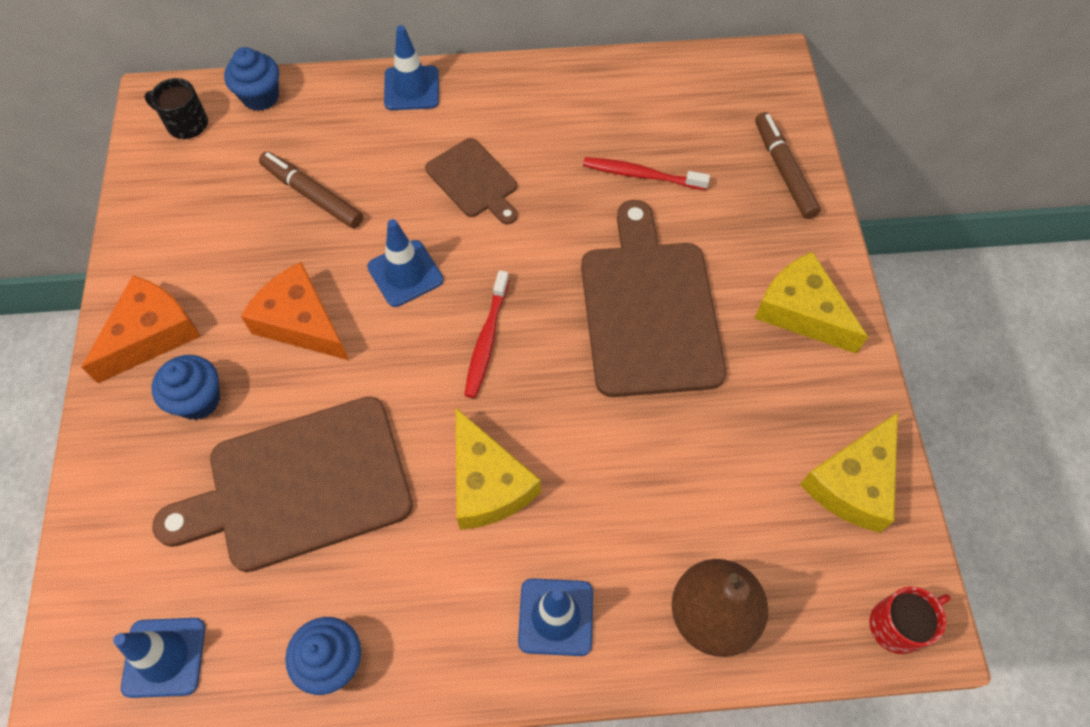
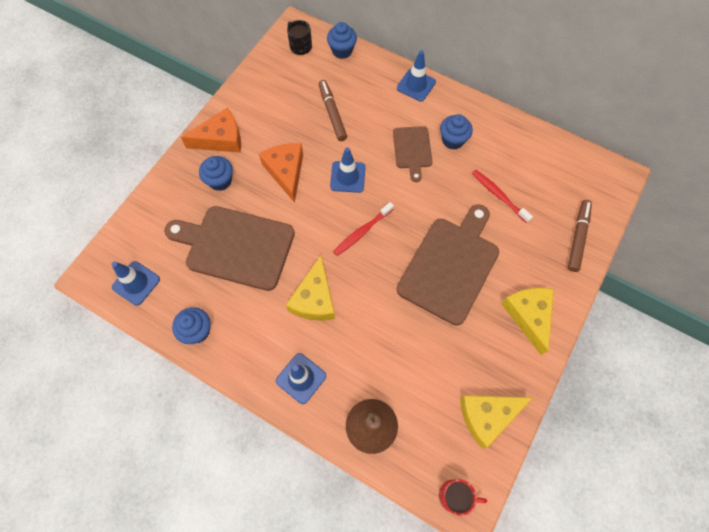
camera: 35 degrees right, 5 degrees up
none -> blue cupcake [440,114,473,150]

